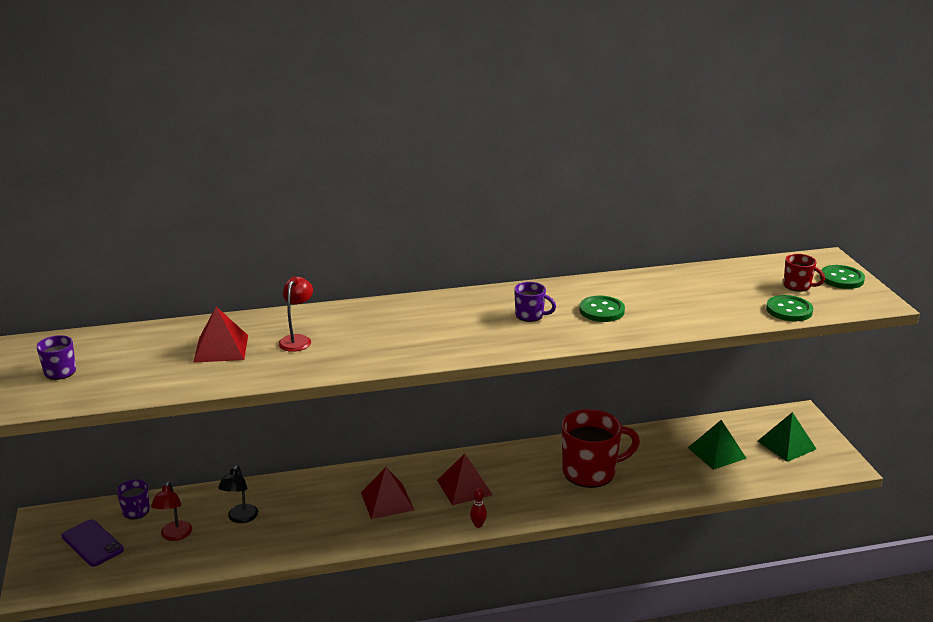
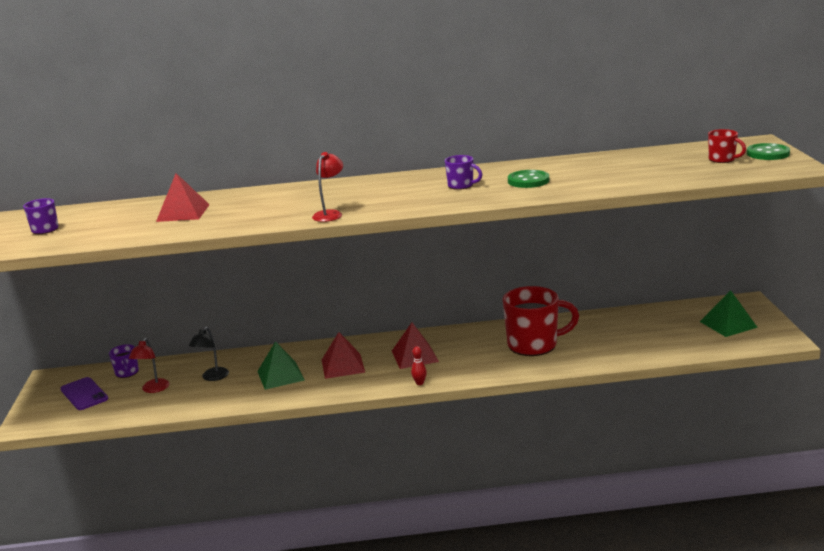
camera: 10 degrees right, 5 degrees down
red lamp [278,277,313,352] -> red lamp moved to [312,152,343,222]
green pyramid [688,420,746,470] -> green pyramid moved to [257,341,305,390]
green button [766,295,813,321] -> none

